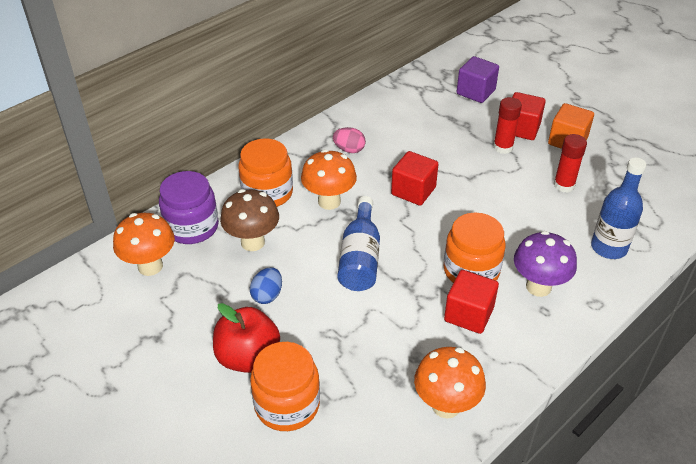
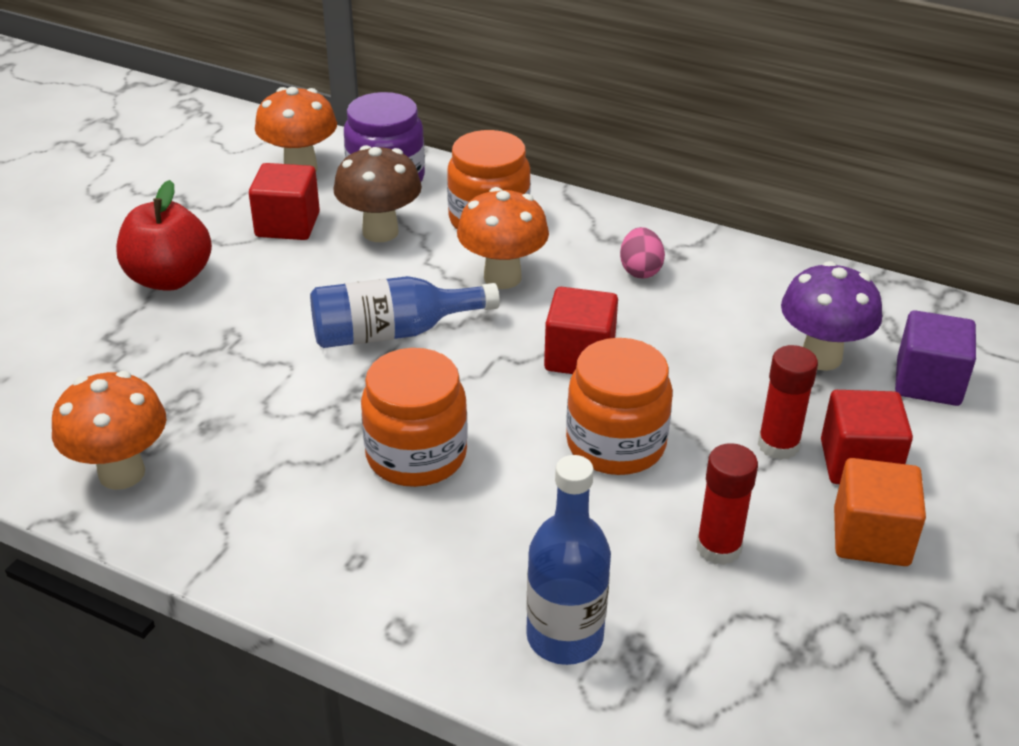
camera: 70 degrees right, 5 degrees down
blue egg [250,267,282,304] -> none
orange jar [250,342,320,431] -> orange jar moved to [566,338,673,475]
red cube [444,270,499,334] -> red cube moved to [249,163,320,240]
purple mushroom [514,231,577,297] -> purple mushroom moved to [781,261,882,371]

